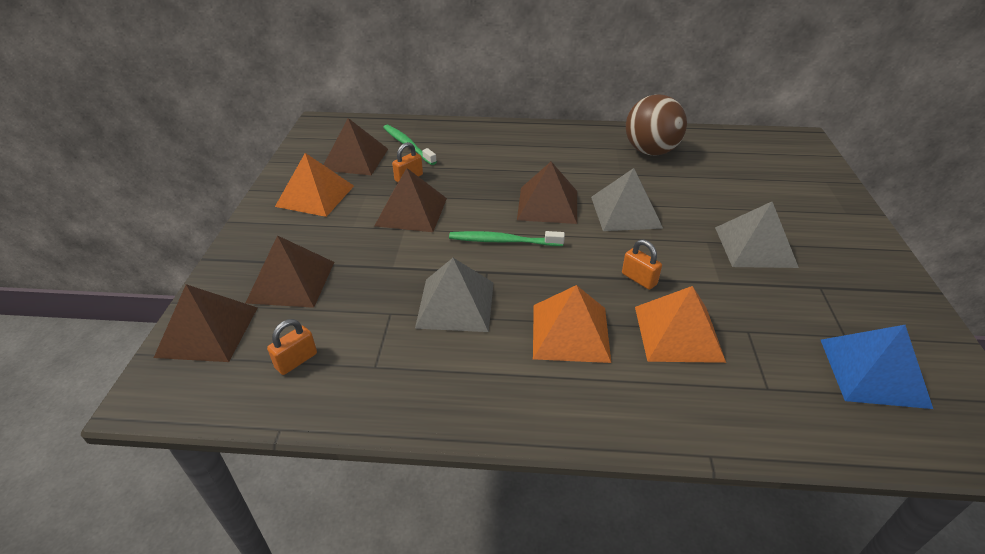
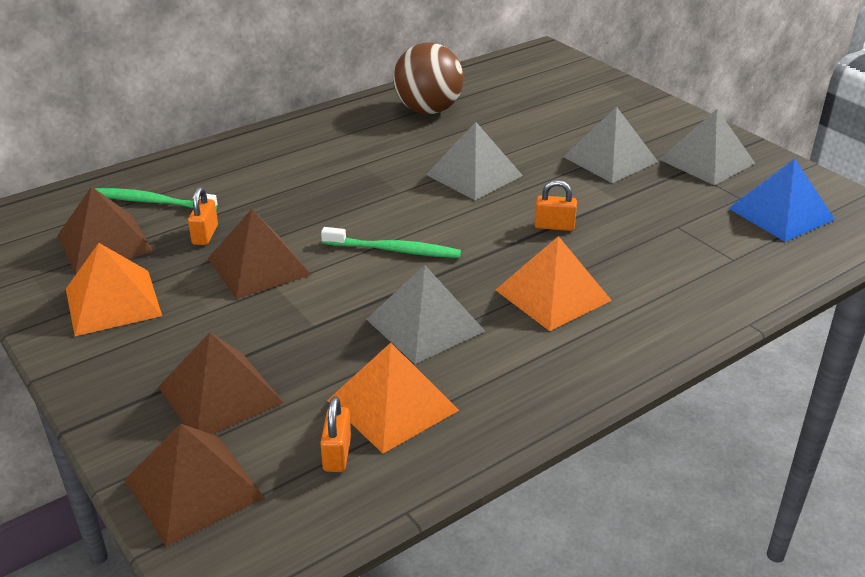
camera: 40 degrees left, 5 degrees down
green toothbrush [449,231,565,246] -> green toothbrush turned 135 degrees counterclockwise [321,227,461,258]
brown pyramid [517,162,577,224] -> none
orange pyramid [635,286,726,363] -> orange pyramid moved to [327,343,459,453]
none -> grey pyramid [659,109,755,185]

